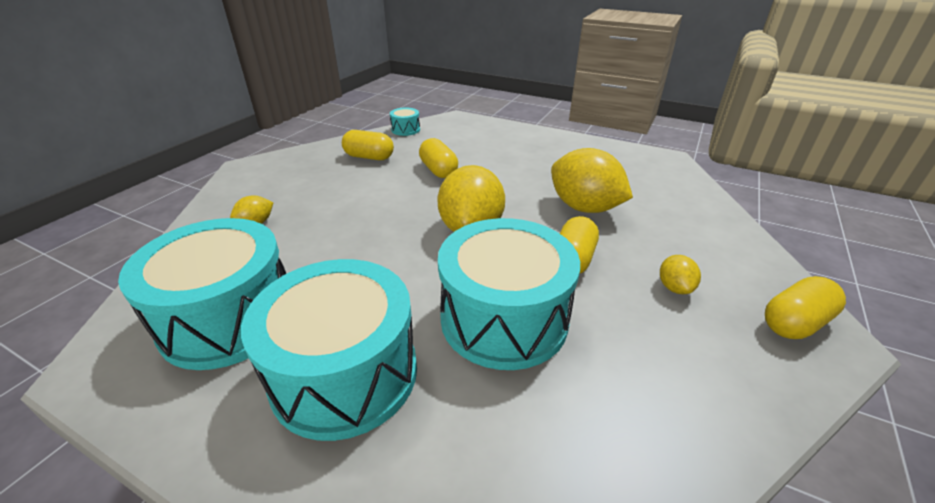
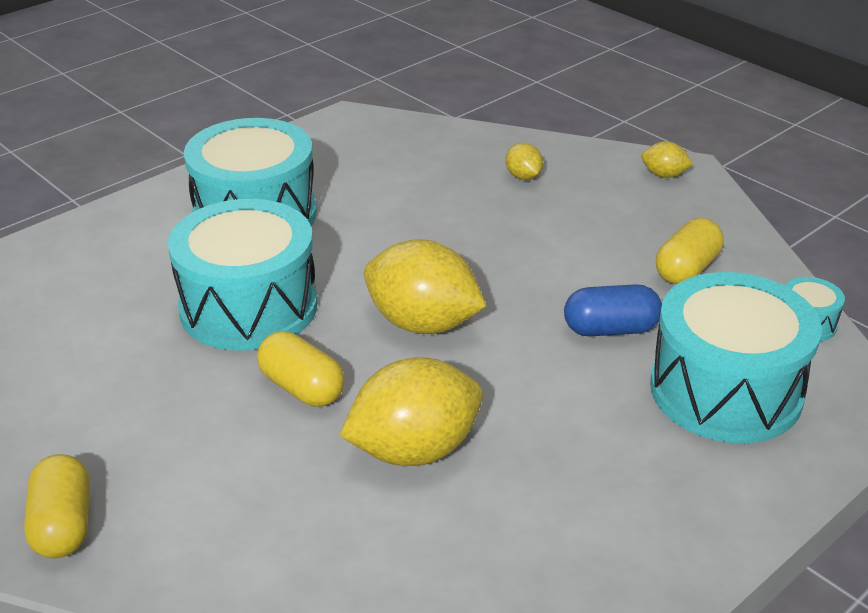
camera: 110 degrees right, 0 degrees up
turquoise drum [118,218,286,370] -> turquoise drum moved to [650,272,822,443]
yellow capsule [419,138,458,178] -> blue capsule [564,284,662,336]
yellow lemon [660,255,701,294] -> yellow lemon moved to [641,141,693,178]

